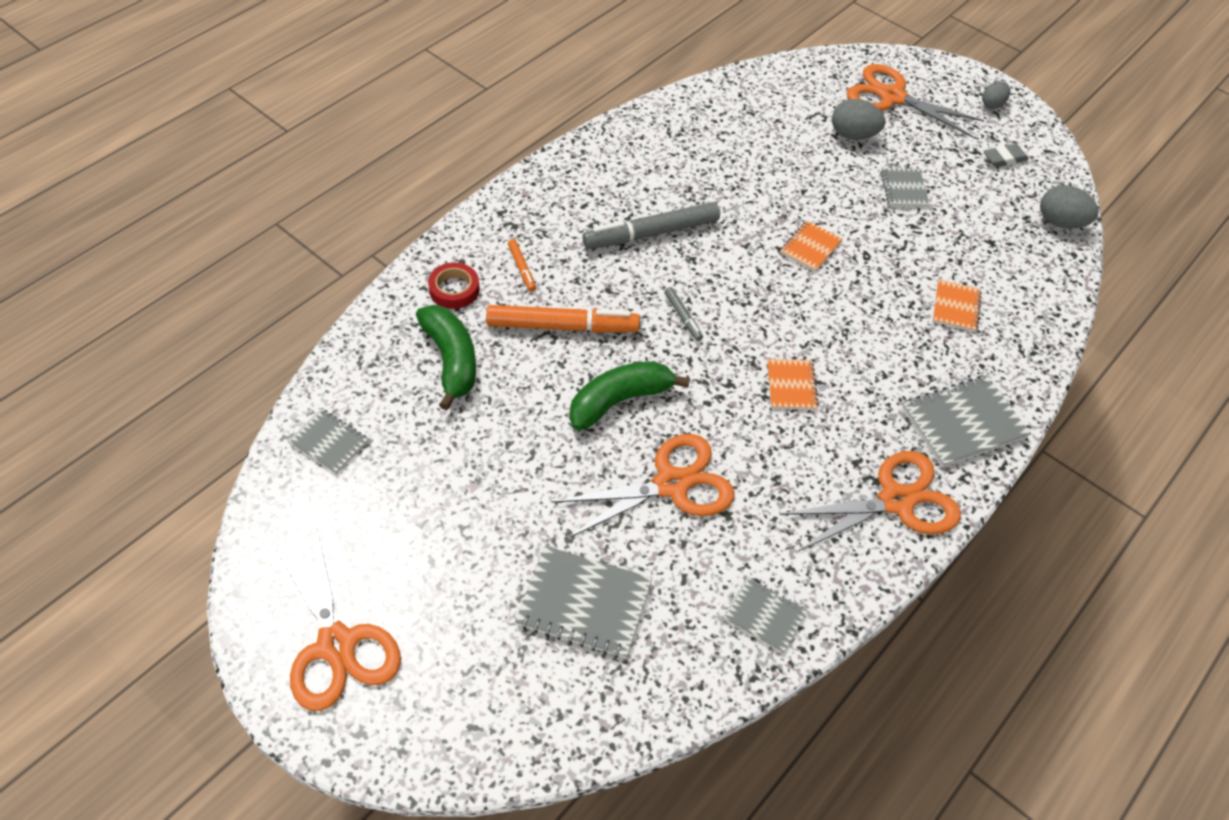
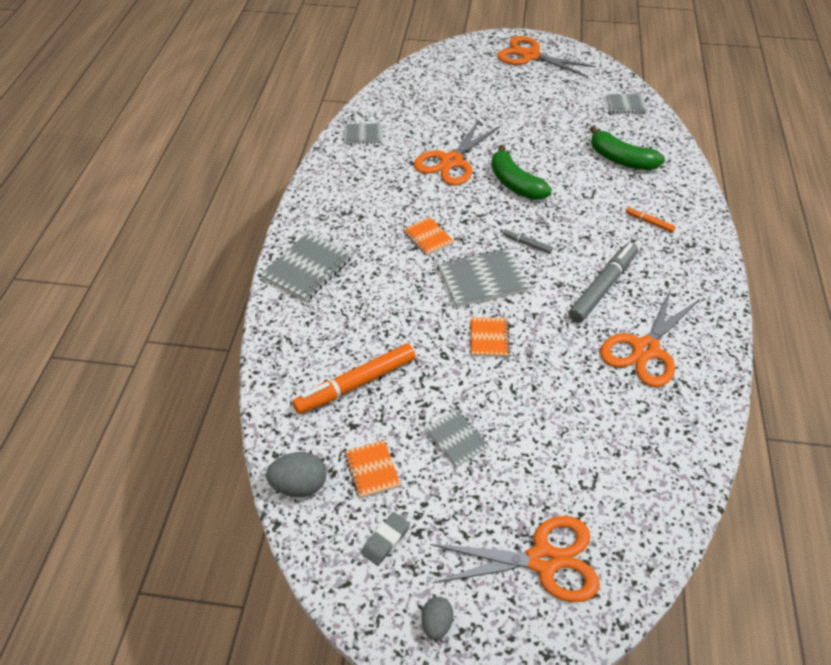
camera: 150 degrees right, 5 degrees down
red tape [428,263,480,309] -> none
orange marker [486,305,640,333] -> orange marker moved to [292,343,416,414]
grey notebook [515,546,652,658] -> grey notebook moved to [438,248,529,307]
green banana [570,361,690,430] -> green banana turned 120 degrees clockwise [491,145,552,200]
orange scissors [779,451,961,552] -> orange scissors moved to [600,288,700,387]
grey egg [832,99,885,140] -> none
orange notebook [933,279,982,332] -> orange notebook moved to [344,440,401,499]

